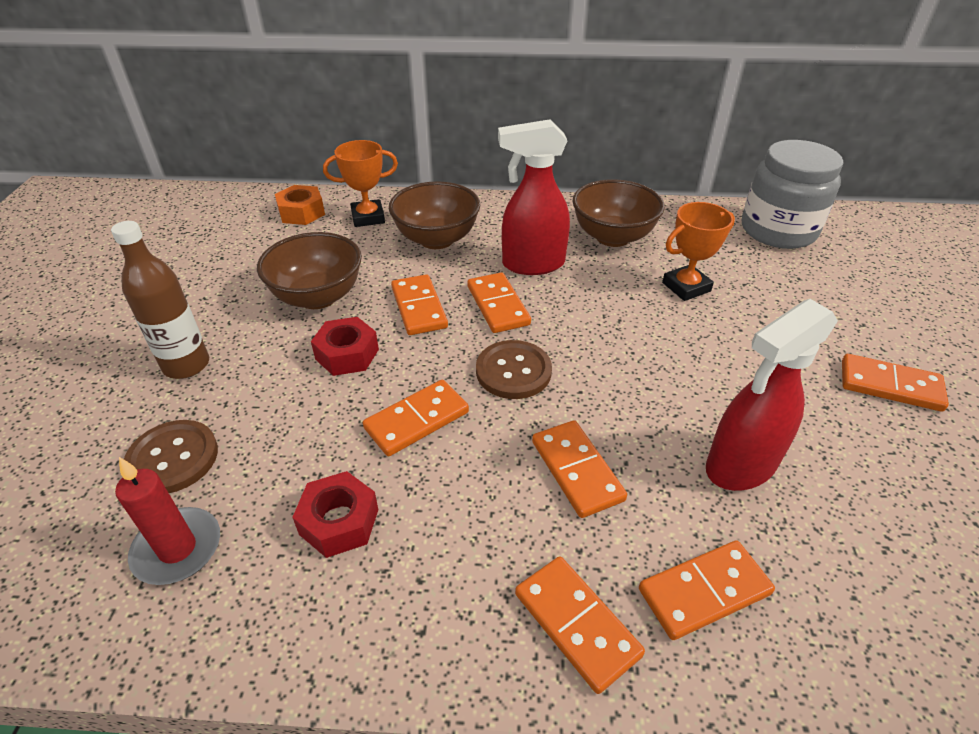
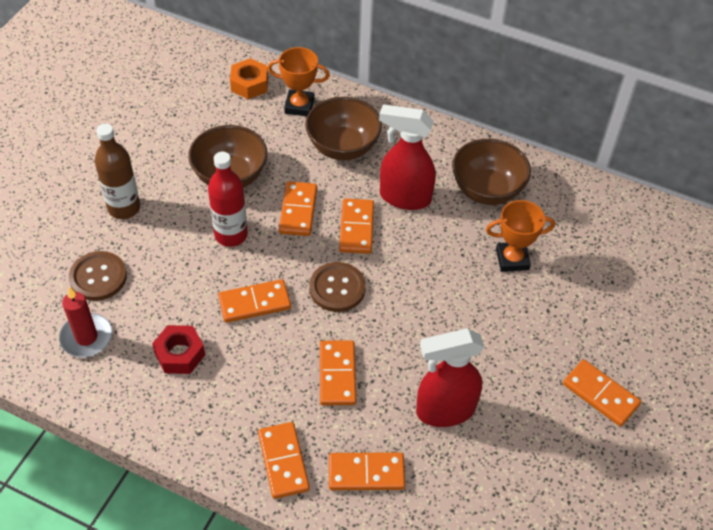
camera: 20 degrees right, 10 degrees up
red nut [311,317,379,376] -> red bottle [208,151,248,247]
grey jar [742,140,843,249] -> none

